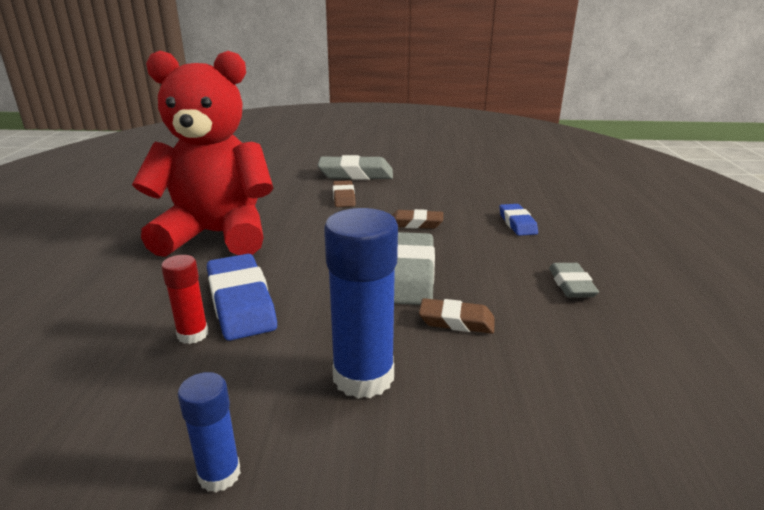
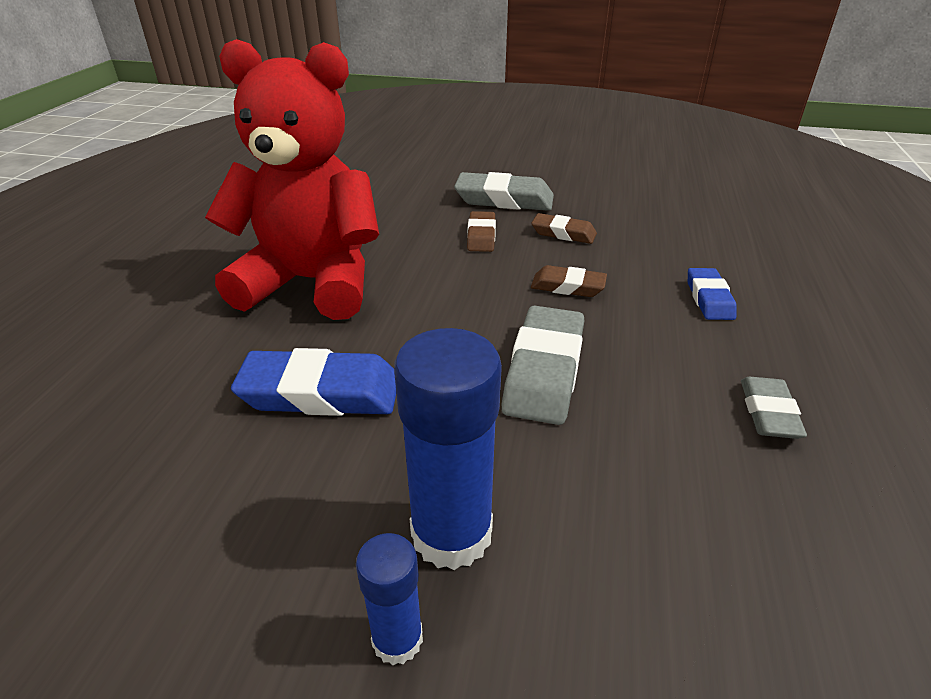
camera: 10 degrees right, 10 degrees up
red glue stick [161,255,208,344] -> none
blue glue stick [178,372,241,492] -> blue glue stick moved to [356,533,423,665]
blue eraser [207,254,277,341] -> blue eraser turned 75 degrees counterclockwise [231,348,396,416]
brown eraser [419,298,495,333] -> brown eraser moved to [532,213,597,244]

